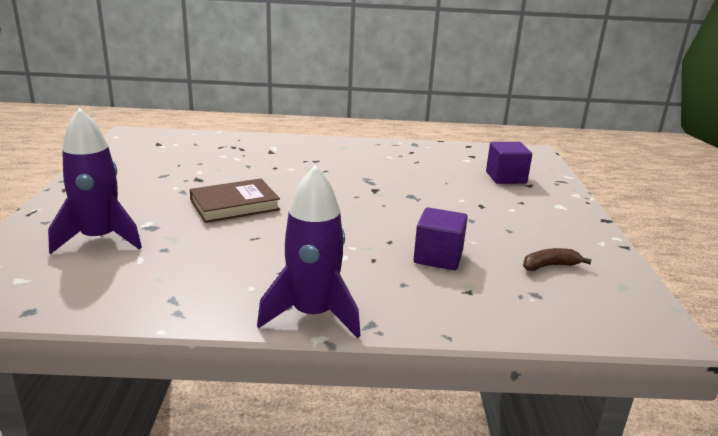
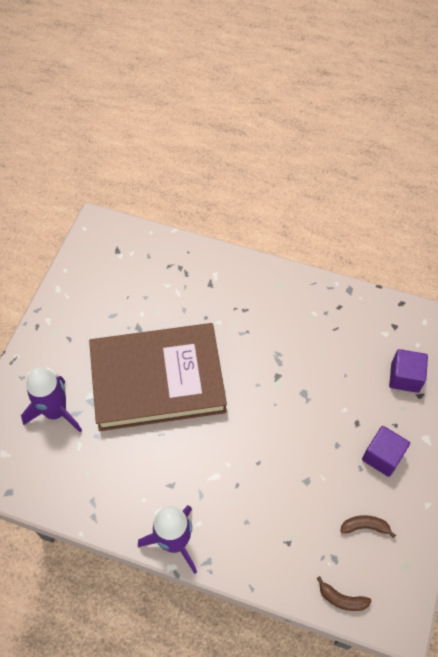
camera: 20 degrees right, 35 degrees up
brown book [190,179,280,223] -> brown book [89,323,227,431], size x2.09
purple cube [414,207,468,270] -> purple cube moved to [362,426,410,477]
none -> brown banana [317,576,372,611]

